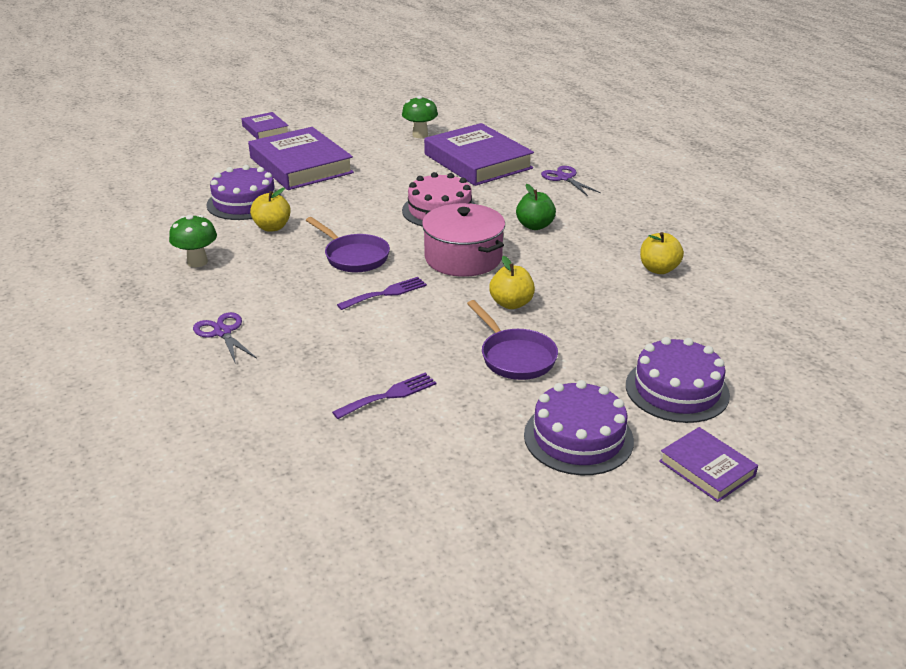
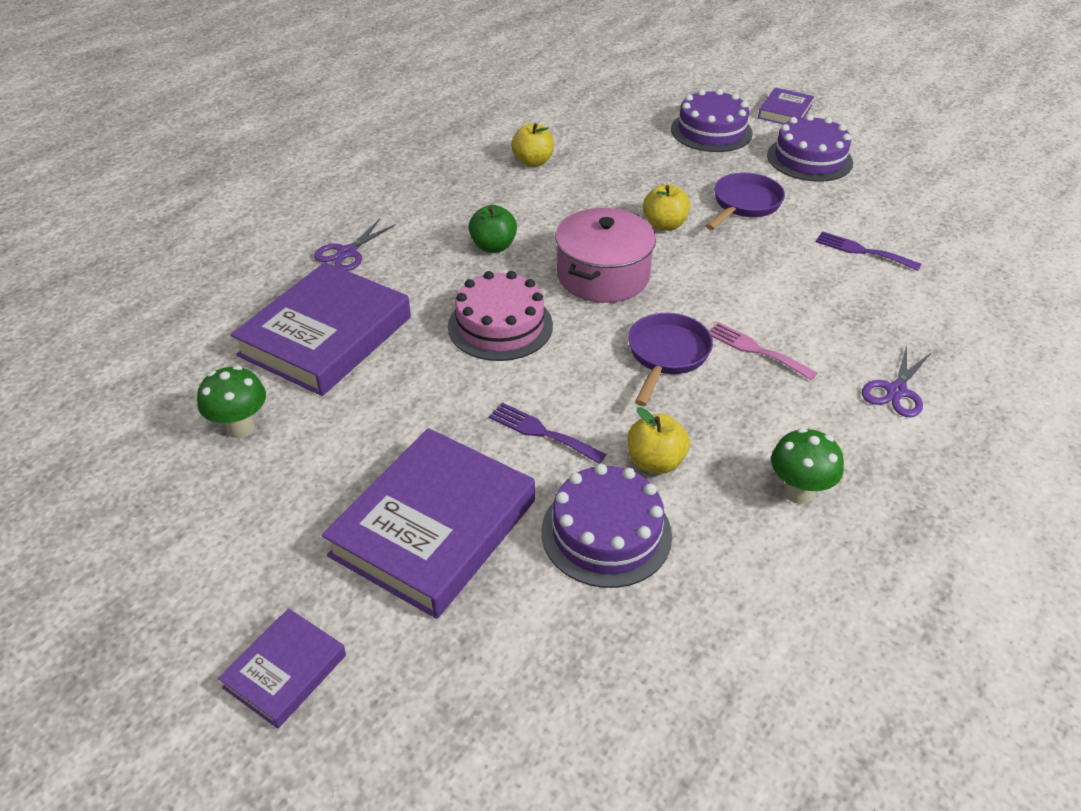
camera: 115 degrees left, 10 degrees up
purple fork [337,277,427,310] -> purple fork moved to [489,403,606,464]
none -> pink fork [709,322,817,380]

